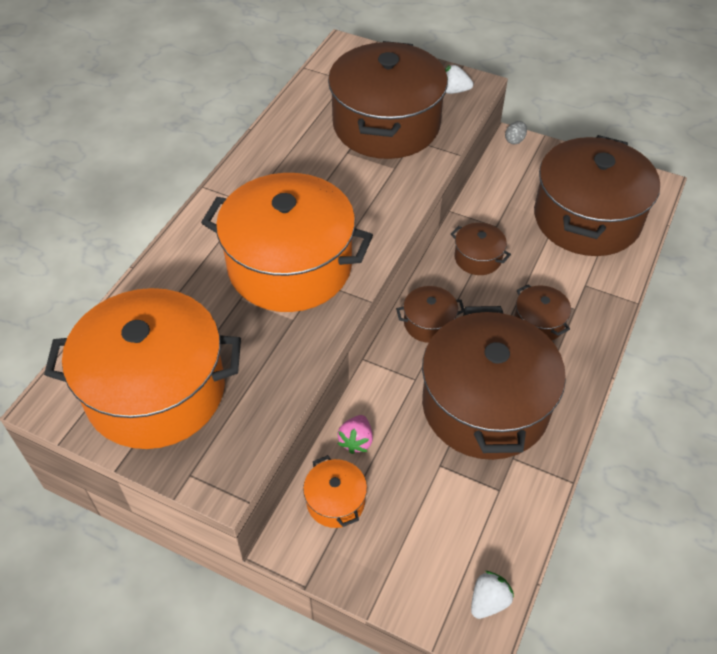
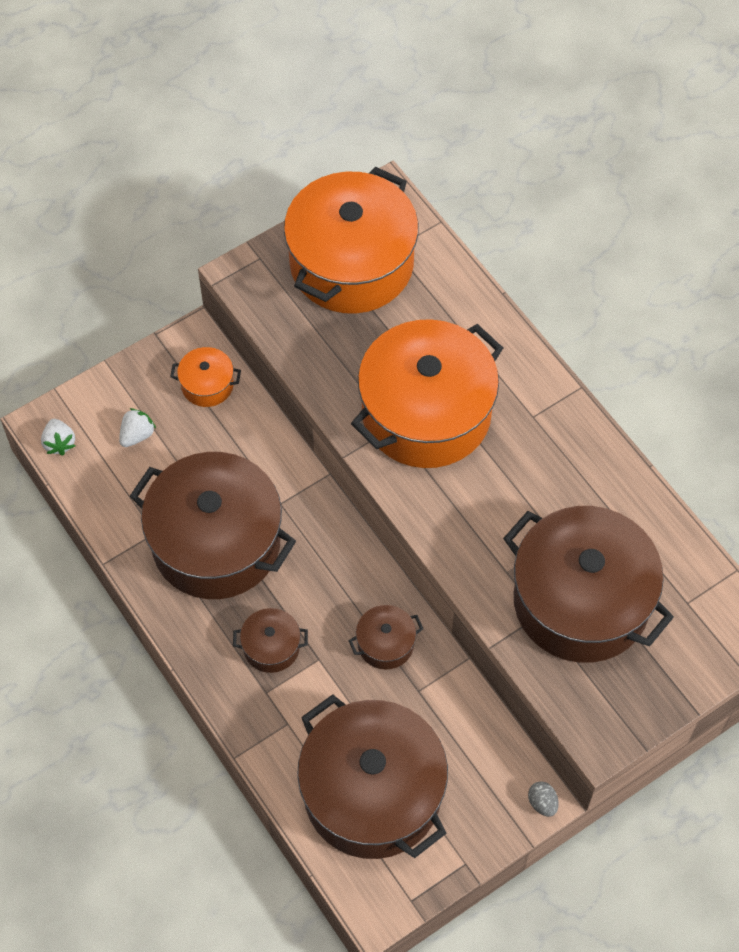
camera: 120 degrees right, 10 degrees up
pink strawberry [338,415,373,454] -> none
brown pot [396,286,464,343] -> none
white strawberry [445,65,473,94] -> white strawberry moved to [119,408,156,447]

